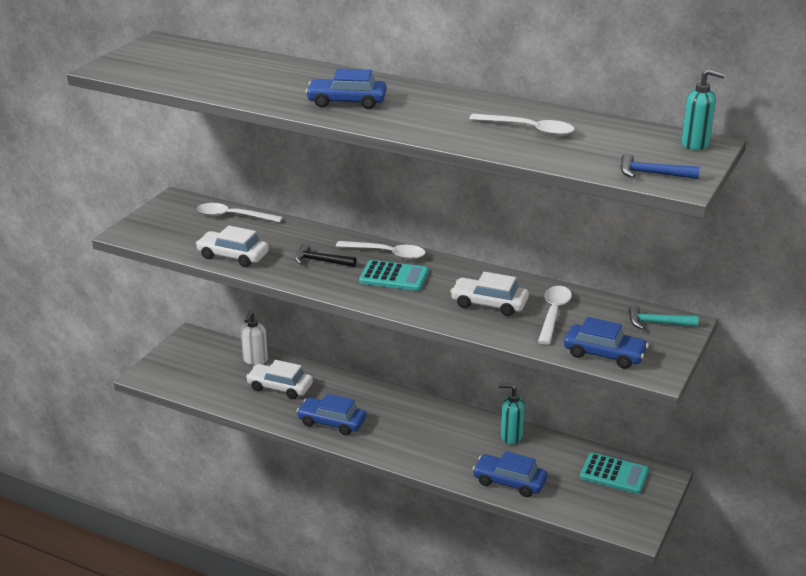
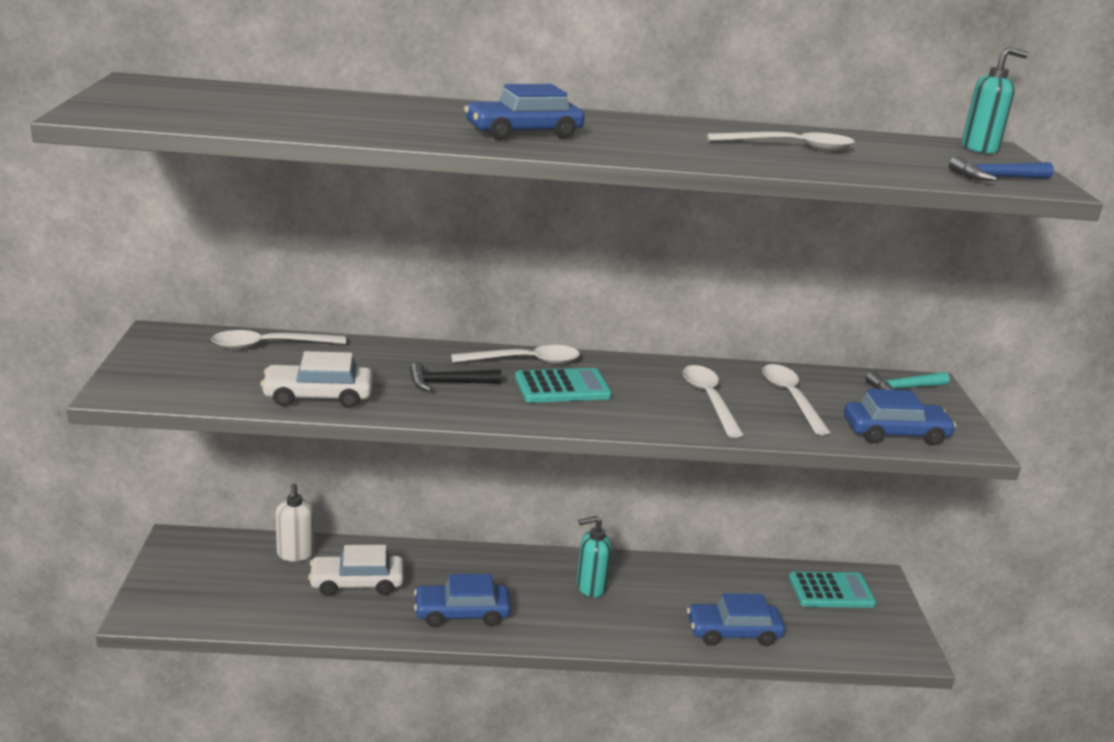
camera: 30 degrees left, 5 degrees down
white car [450,272,529,316] -> white spoon [683,365,744,438]
turquoise soap dispenser [499,384,525,444] -> turquoise soap dispenser moved to [577,516,612,597]

